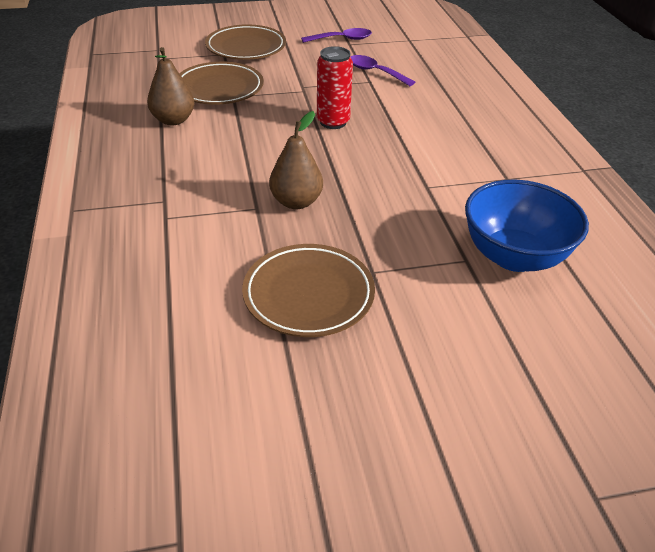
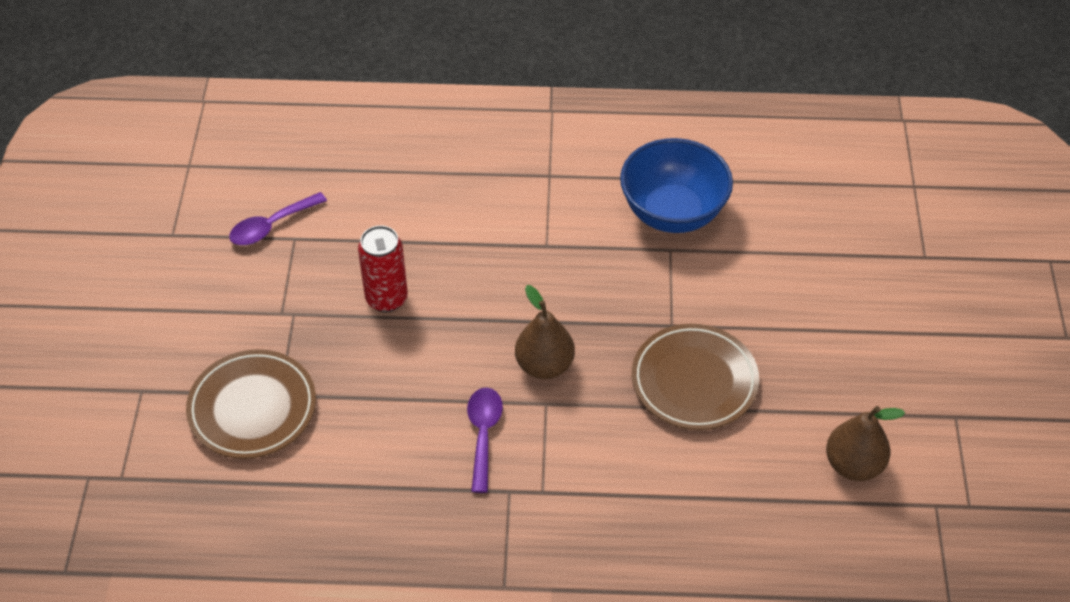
camera: 75 degrees left, 10 degrees up
brown pear [147,47,195,125] -> brown pear moved to [826,406,905,481]
brown plate [205,24,286,60] -> none
purple spoon [301,28,372,43] -> purple spoon moved to [467,387,503,493]

